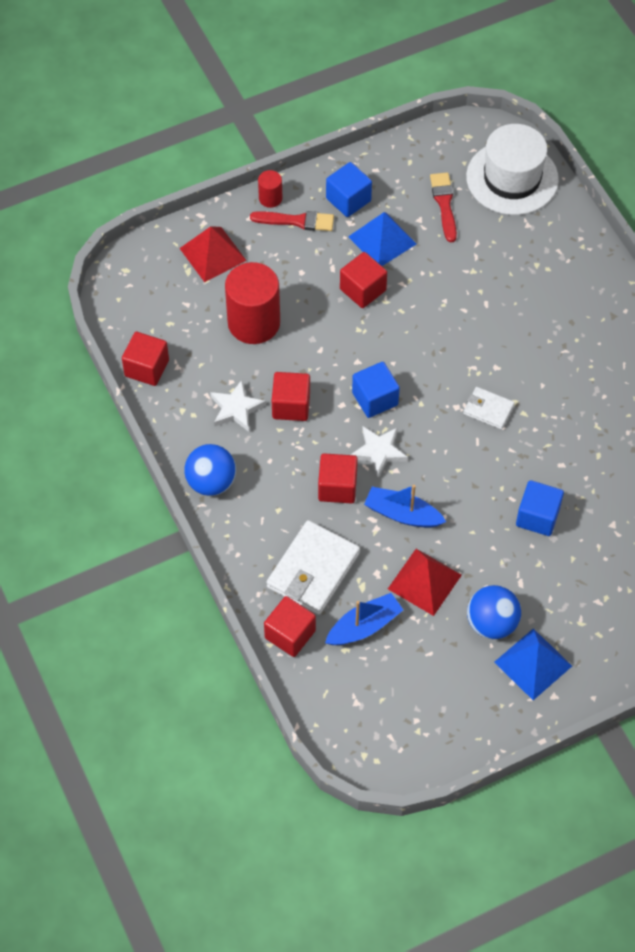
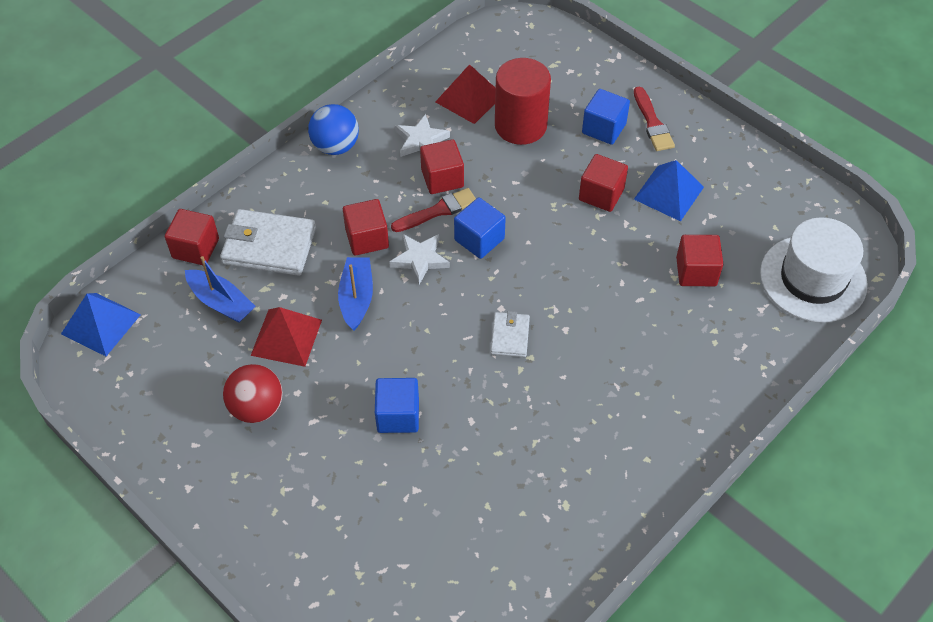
camera: 70 degrees right, 5 degrees down
red cube [122,332,169,386] -> red cube moved to [676,235,723,286]
red pyramid [179,226,247,282] -> red pyramid moved to [435,64,496,124]
red cylinder [258,170,282,208] -> none
blue cube [326,162,372,217] -> blue cube moved to [582,89,630,145]
red brush [430,172,457,242] -> red brush moved to [391,188,476,232]
blue ball [467,585,521,639] -> red ball [223,364,283,423]
blue pyramid [494,629,572,700] -> blue pyramid moved to [61,293,141,356]

